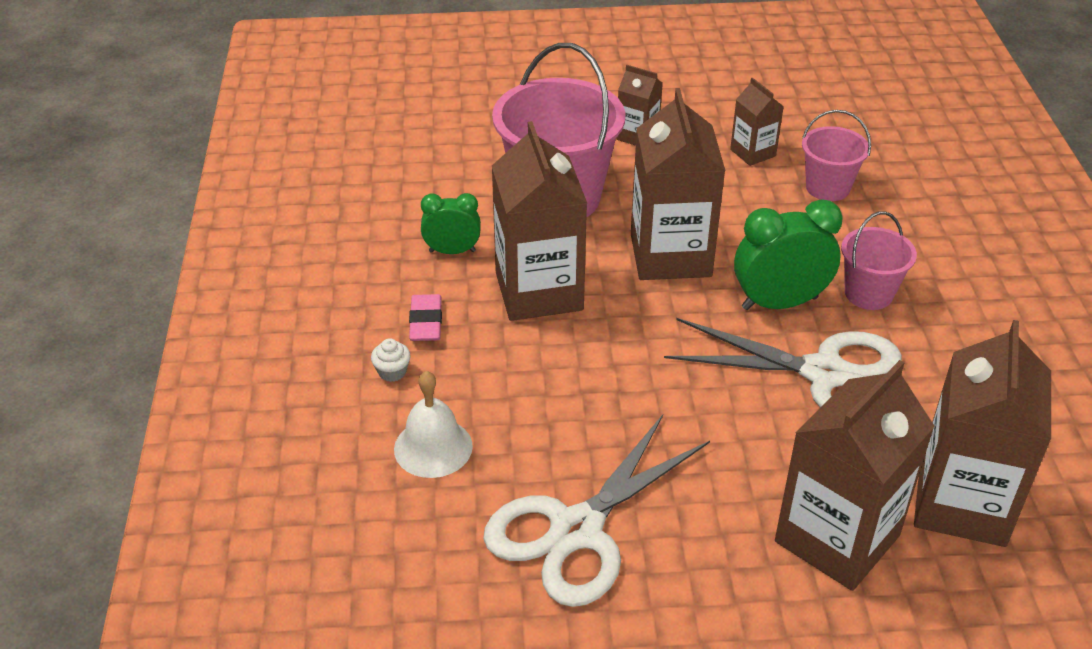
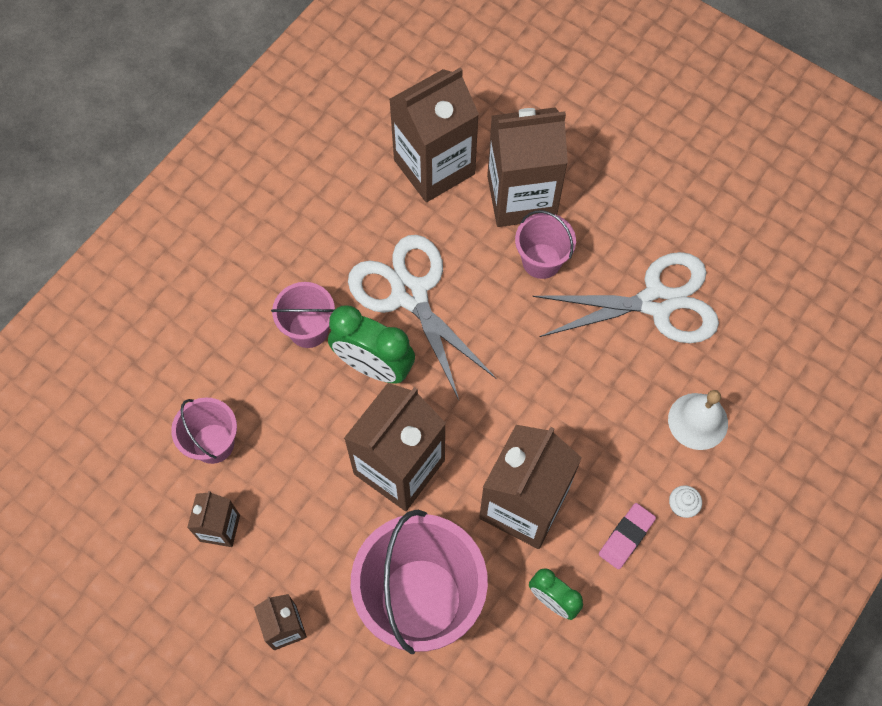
camera: 140 degrees left, 25 degrees up
none -> pink bucket [515,210,576,279]

